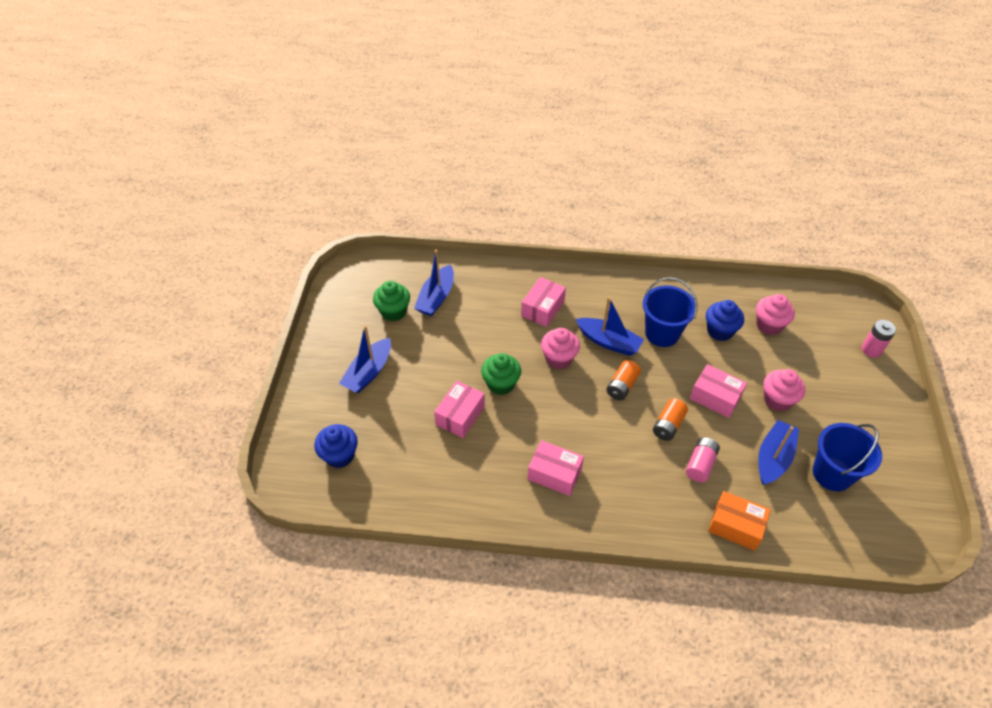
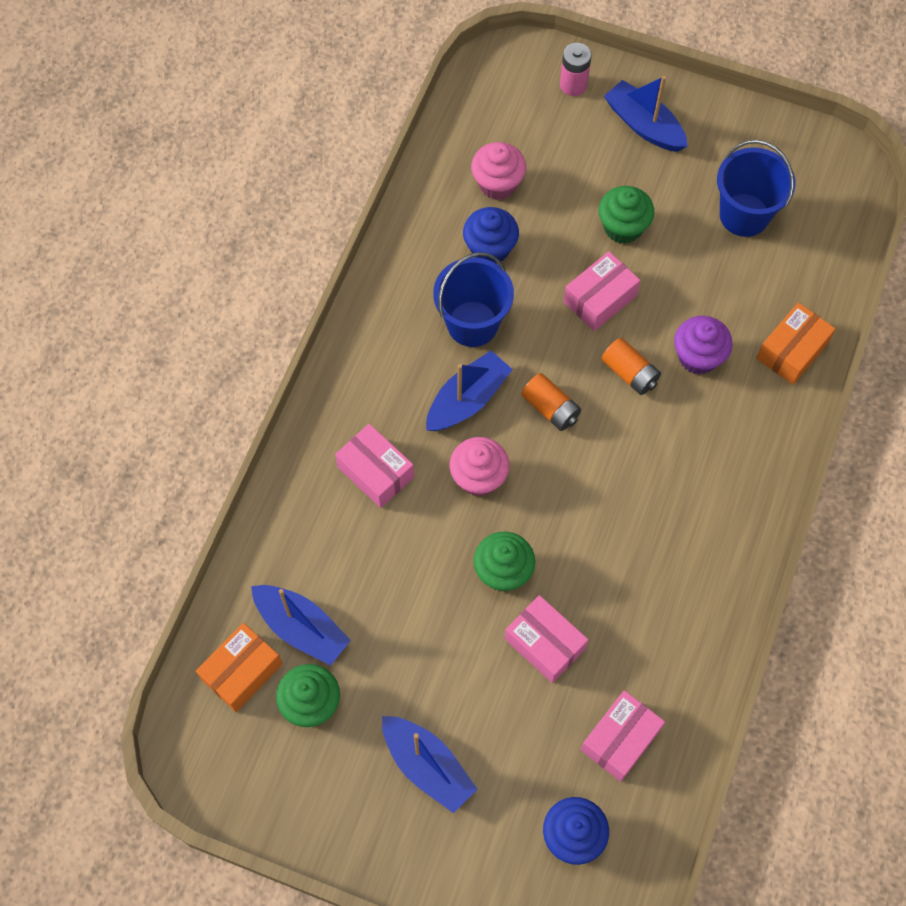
camera: 75 degrees left, 15 degrees up
pink box [528,440,584,496] -> pink box moved to [581,690,665,782]
pink battery [686,437,720,482] -> purple cupcake [674,316,732,375]
blue boat [758,420,799,485] -> blue boat moved to [604,76,688,152]
pink cupcake [764,369,805,412] -> green cupcake [599,186,654,244]
none -> orange box [196,623,283,712]

